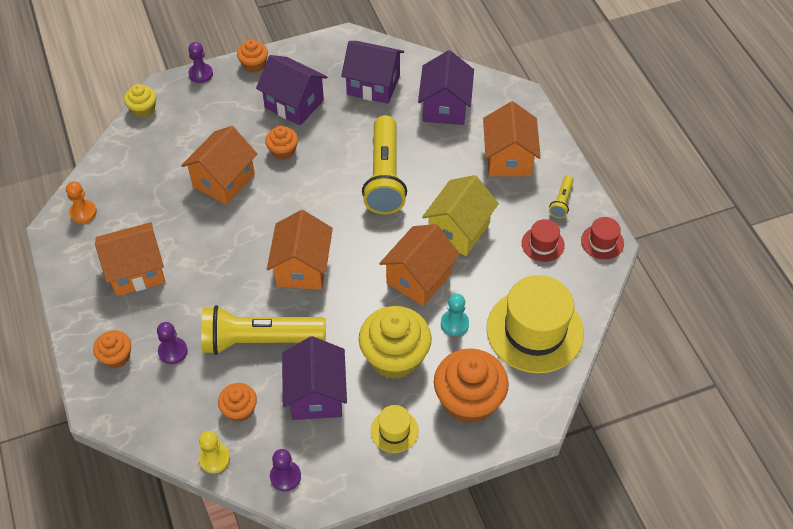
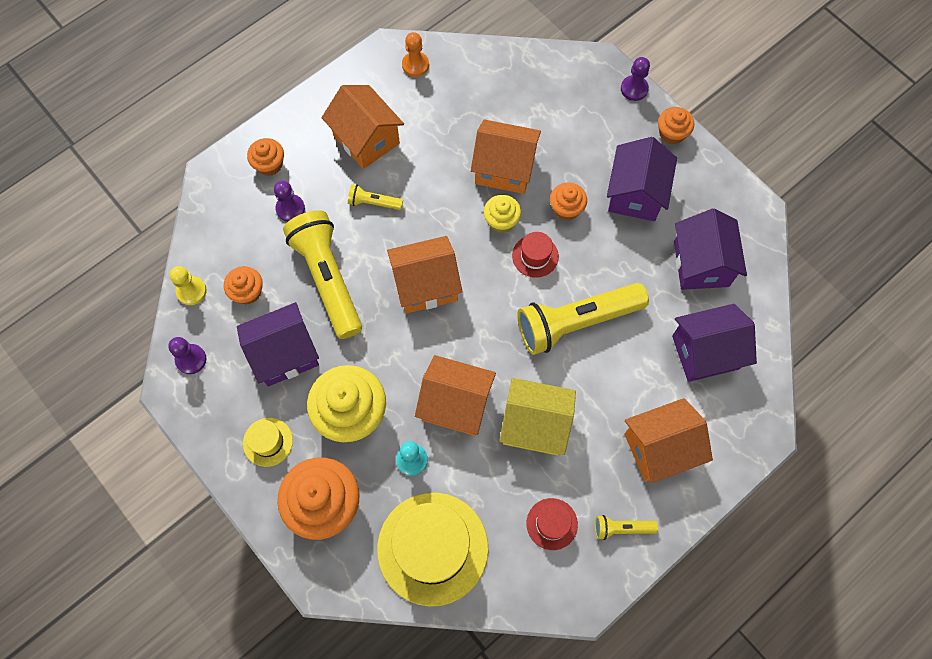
camera: 70 degrees right, 15 degrees up
yellow cupcake [124,84,156,118] -> yellow cupcake moved to [484,195,521,233]
red hat [581,217,624,260] -> red hat moved to [512,232,559,278]
none -> yellow flashlight [348,184,403,210]

